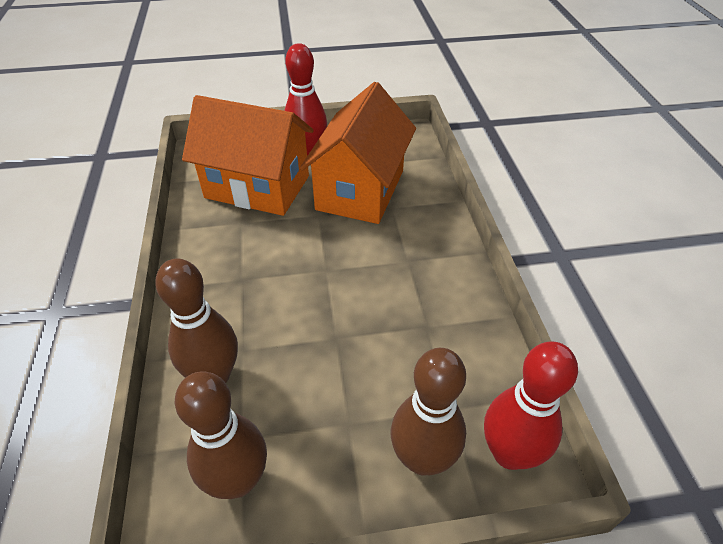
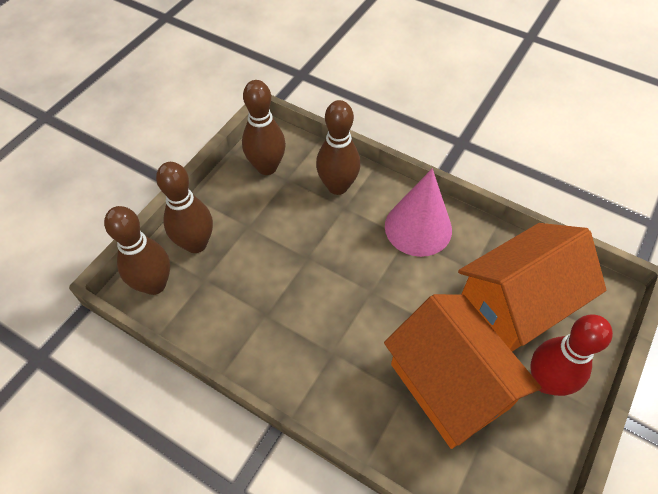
camera: 130 degrees right, 10 degrees up
red bowling pin [484,342,578,470] -> brown bowling pin [104,206,170,295]
none -> pink cone [385,169,452,257]

